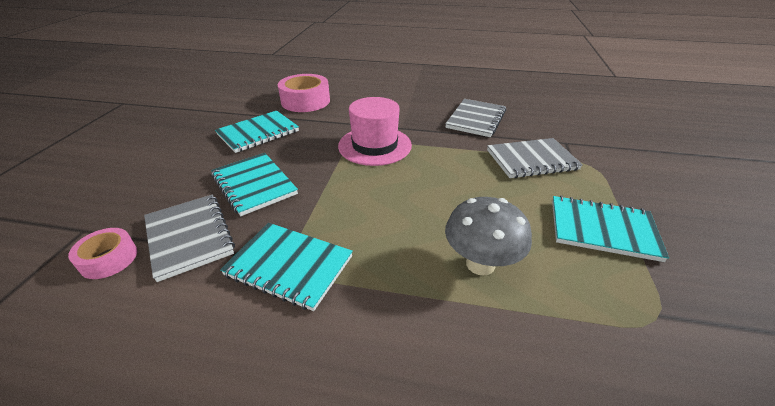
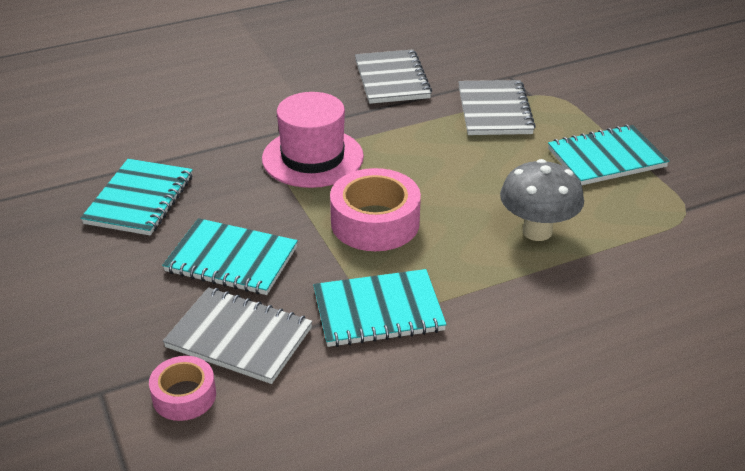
camera: 35 degrees left, 0 degrees up
pink tape [278,74,330,112] -> pink tape moved to [330,168,421,251]
grey notebook [487,138,583,178] -> grey notebook turned 45 degrees counterclockwise [458,80,536,135]

